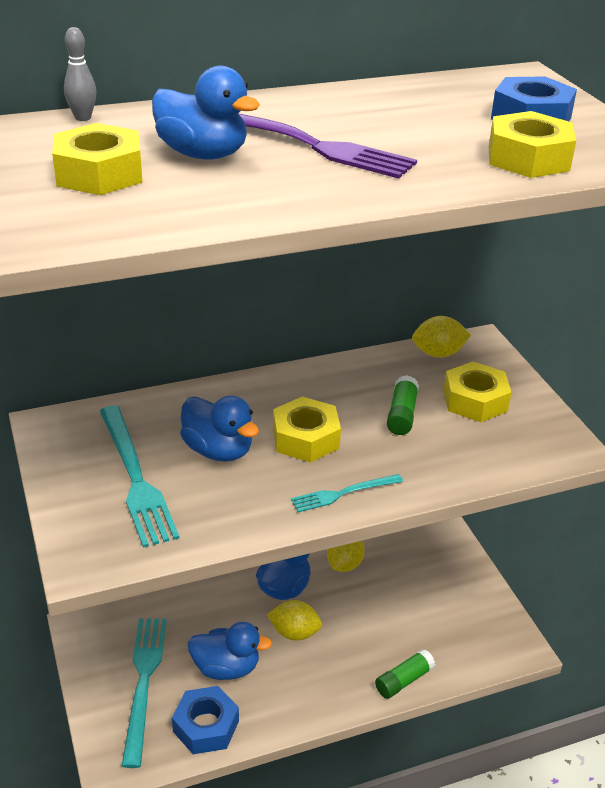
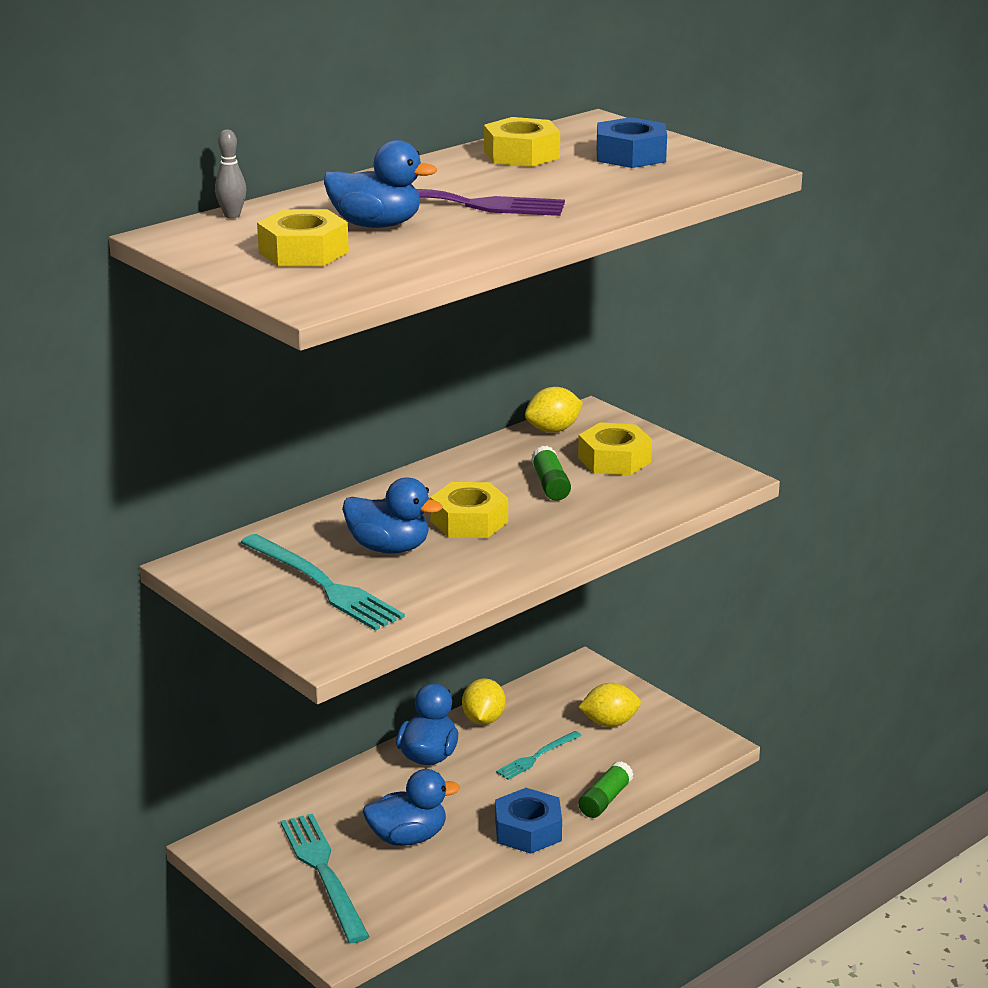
camera: 20 degrees left, 10 degrees down
blue nut [172,686,239,754] -> blue nut moved to [495,788,562,854]
yellow lemon [267,600,322,641] -> yellow lemon moved to [578,683,641,727]
turquoise fork [291,474,403,512] -> turquoise fork moved to [496,731,582,780]
yellow nut [489,111,576,178] -> yellow nut moved to [484,117,560,167]

